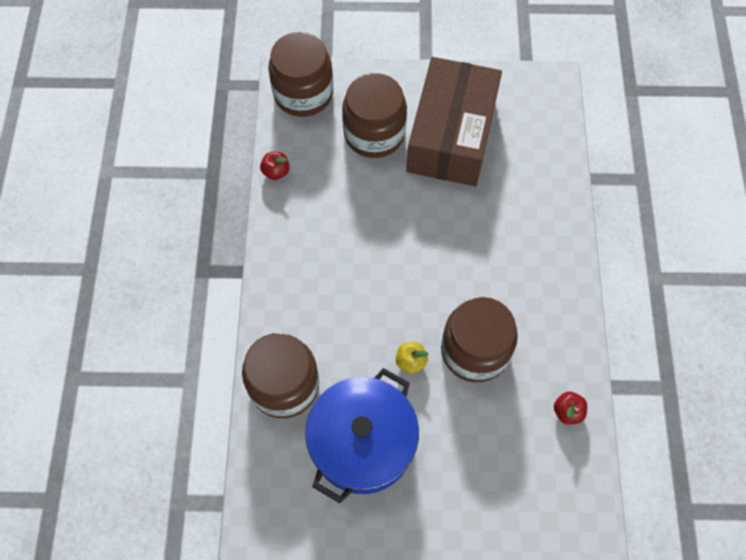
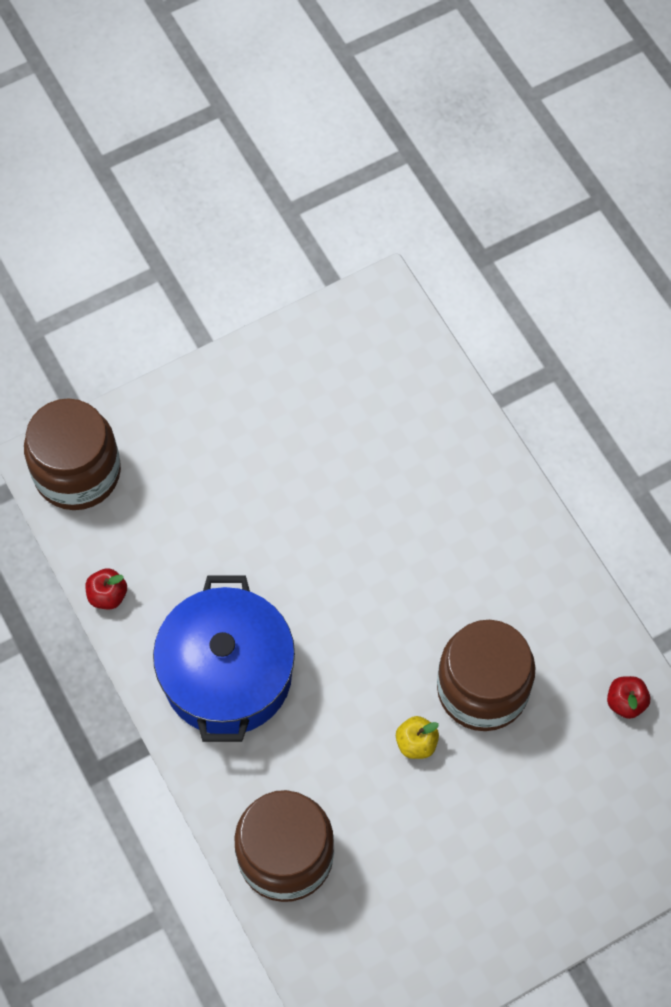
camera: 30 degrees left, 0 degrees up
blue pot [305,368,419,503] -> blue pot moved to [153,575,295,742]
brown jar [342,73,407,158] -> none
brown box [406,57,502,186] -> none

